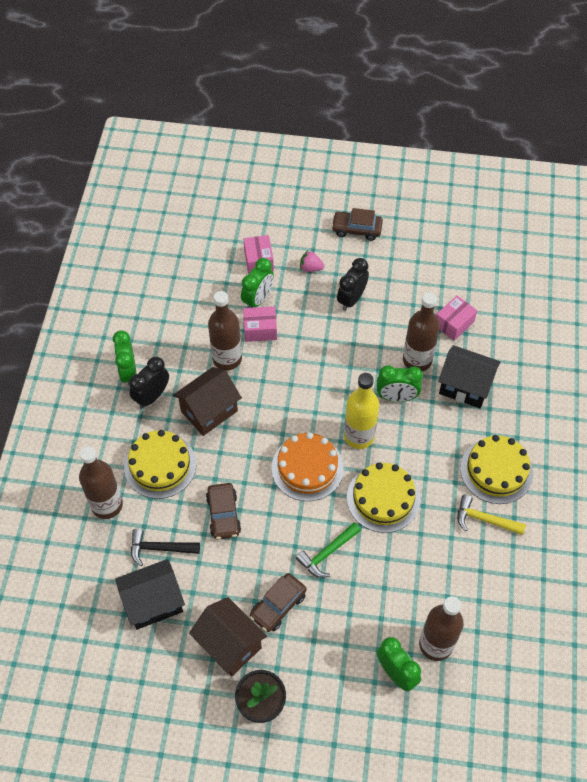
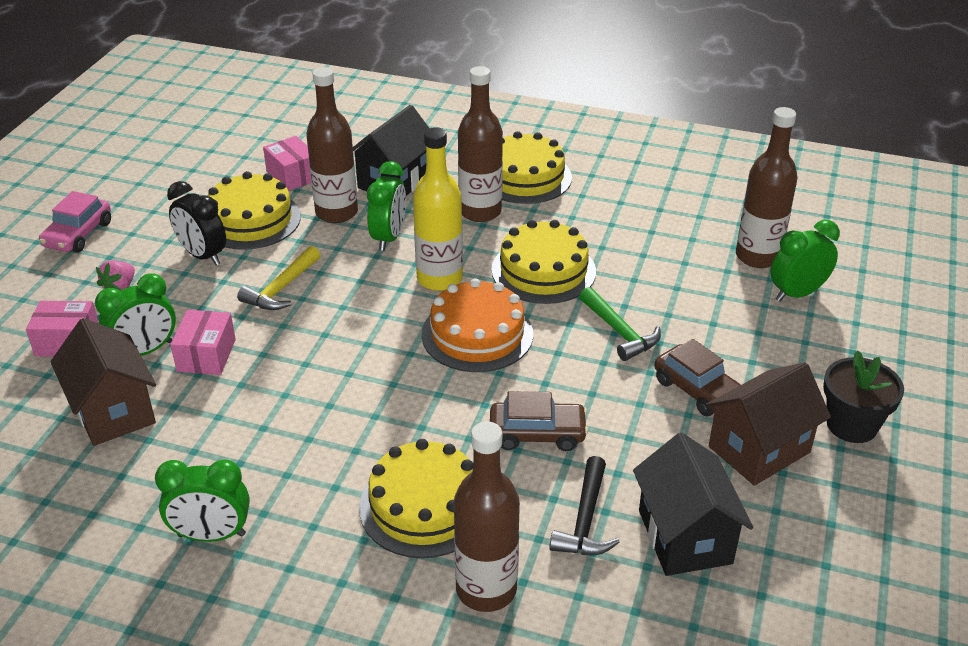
camera: 80 degrees left, 20 degrees down
black clock [129,357,169,408] -> none
brown house [173,367,242,436] -> brown house moved to [50,318,156,446]
brown bottle [208,291,242,370] -> brown bottle moved to [458,66,503,222]
green clock [241,258,274,308] -> green clock turned 105 degrees clockwise [95,273,176,356]
brown car [331,208,383,241] -> pink car [39,191,111,253]
yellow hammer [457,495,526,535] -> yellow hammer moved to [237,246,320,310]
none -> yellow cake [208,171,301,250]

